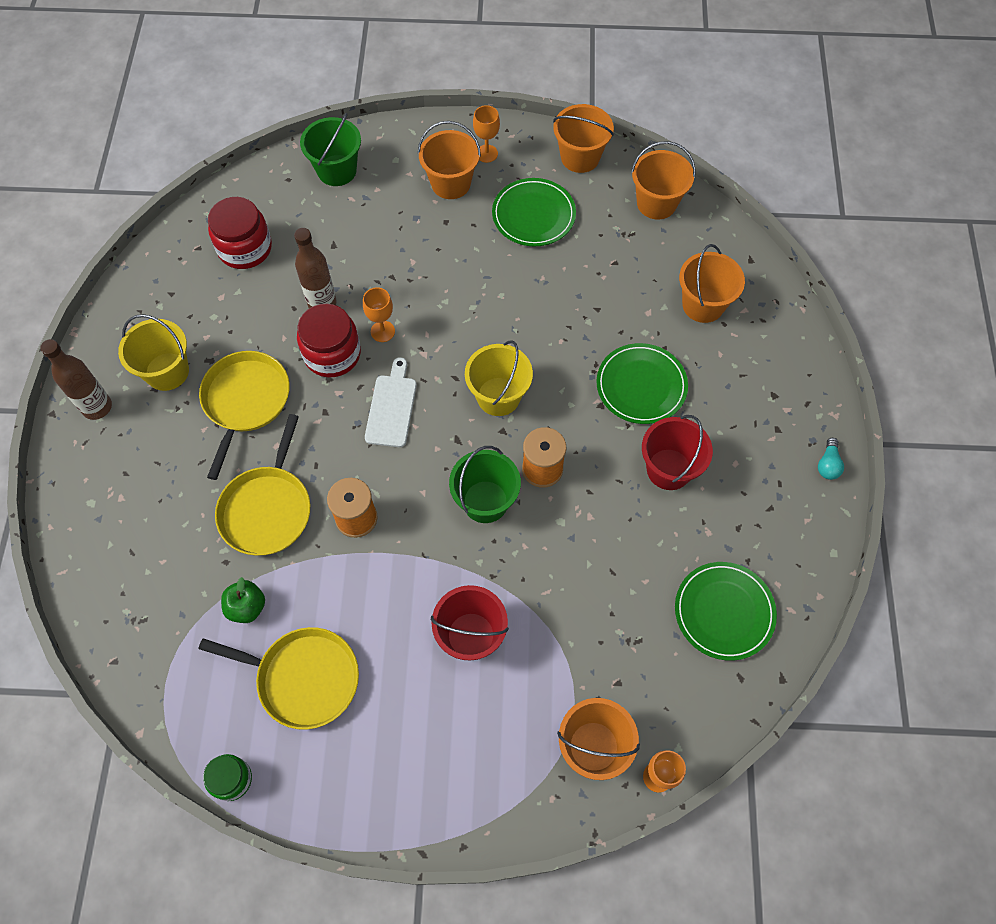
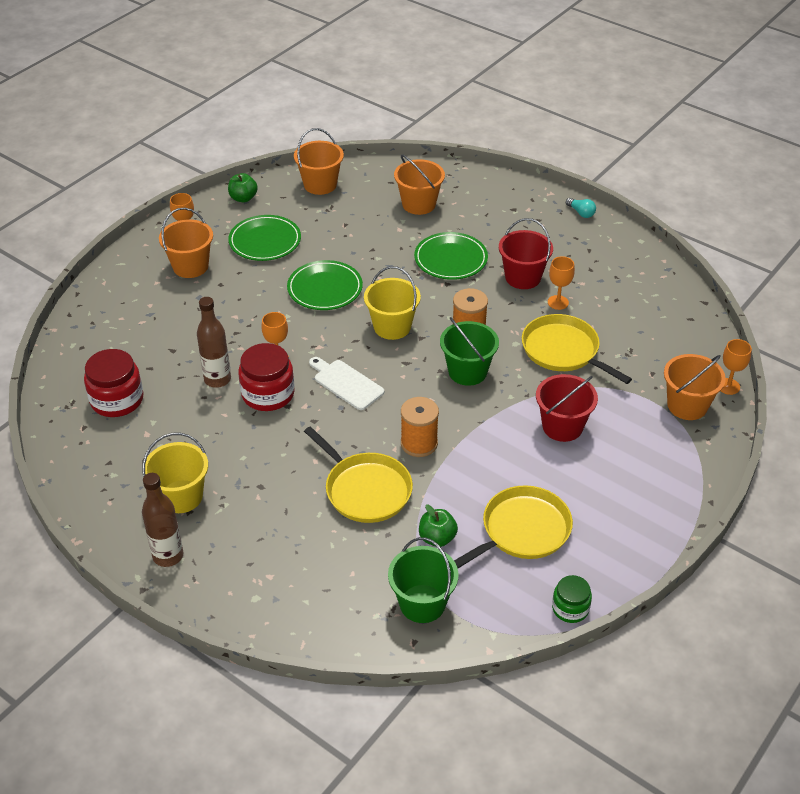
camera: 55 degrees left, 20 degrees down
yellow pan [199,351,290,480] -> yellow pan moved to [522,314,632,384]
green bucket [300,113,361,186] -> green bucket moved to [388,537,459,623]
orange bucket [553,104,614,173] -> green apple [228,173,258,202]
green plate [675,562,777,661] -> green plate moved to [287,260,363,310]
none -> orange goblet [548,256,575,310]

